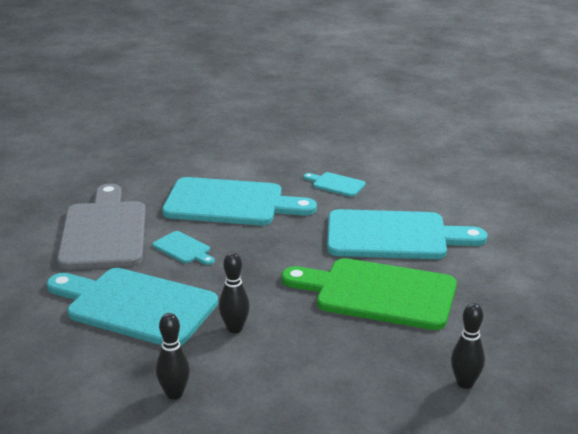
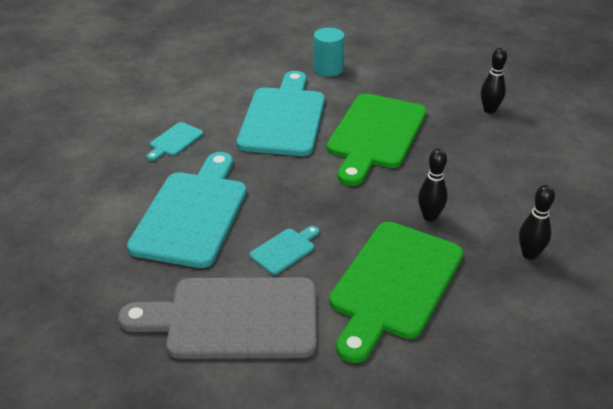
camera: 85 degrees left, 10 degrees up
turquoise cutting board [47,268,218,346] -> green cutting board [329,222,463,363]
none -> turquoise cylinder [314,28,345,77]

